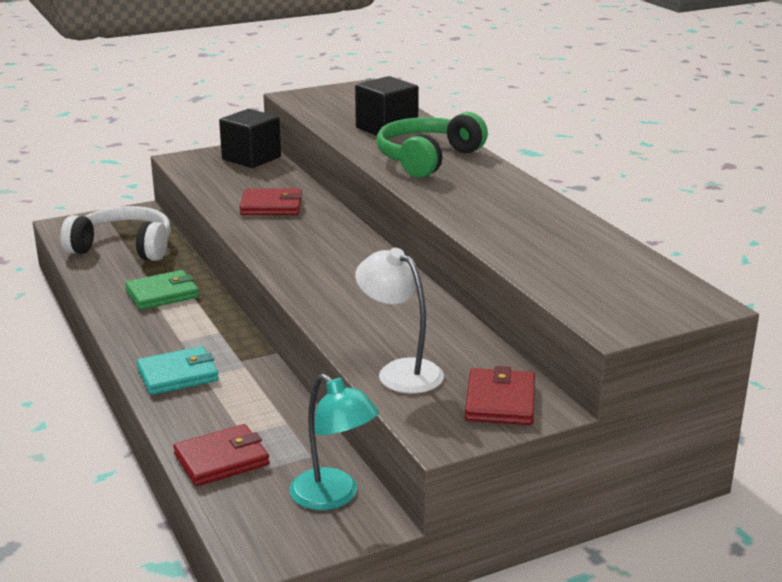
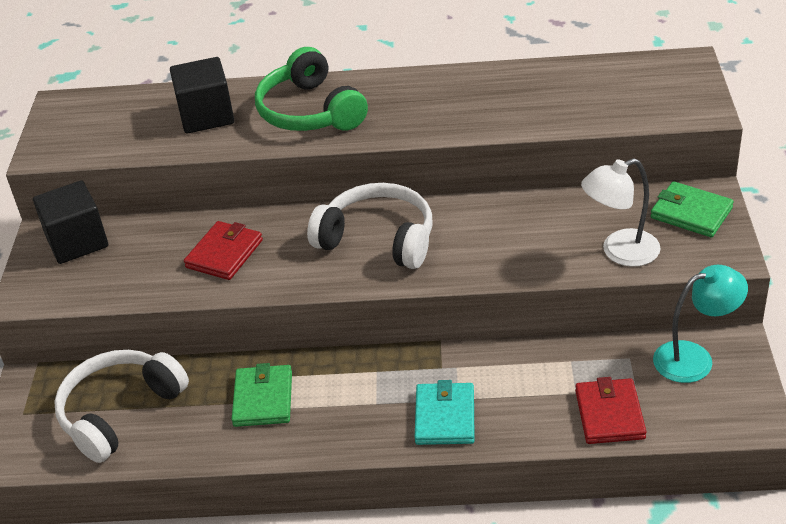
camera: 60 degrees left, 15 degrees up
red wallet [465,366,535,425] -> green wallet [651,181,734,237]
none -> white headphones [307,183,433,269]

